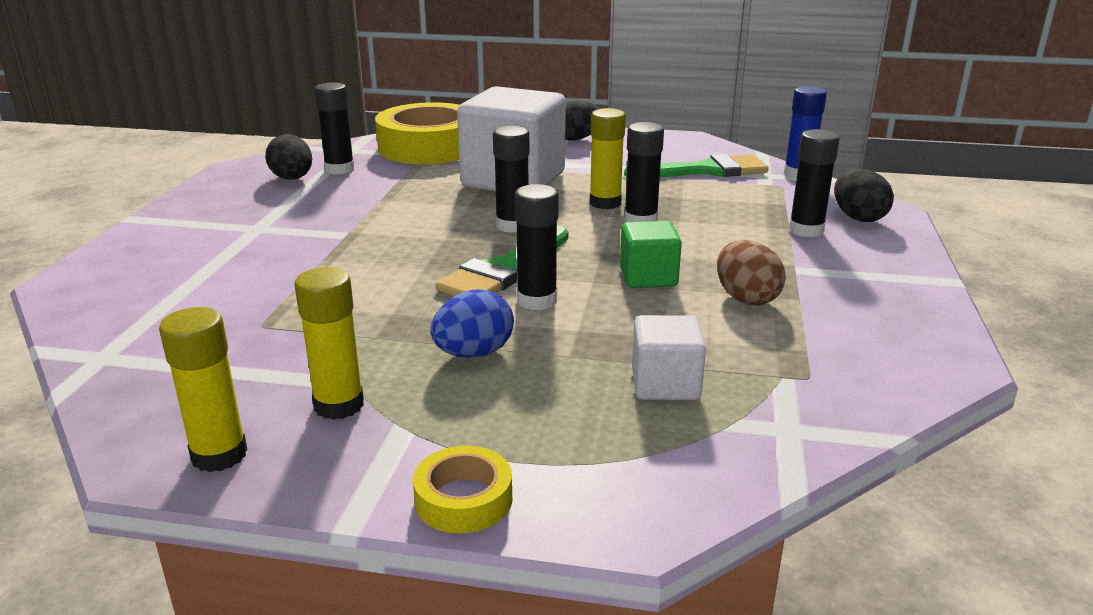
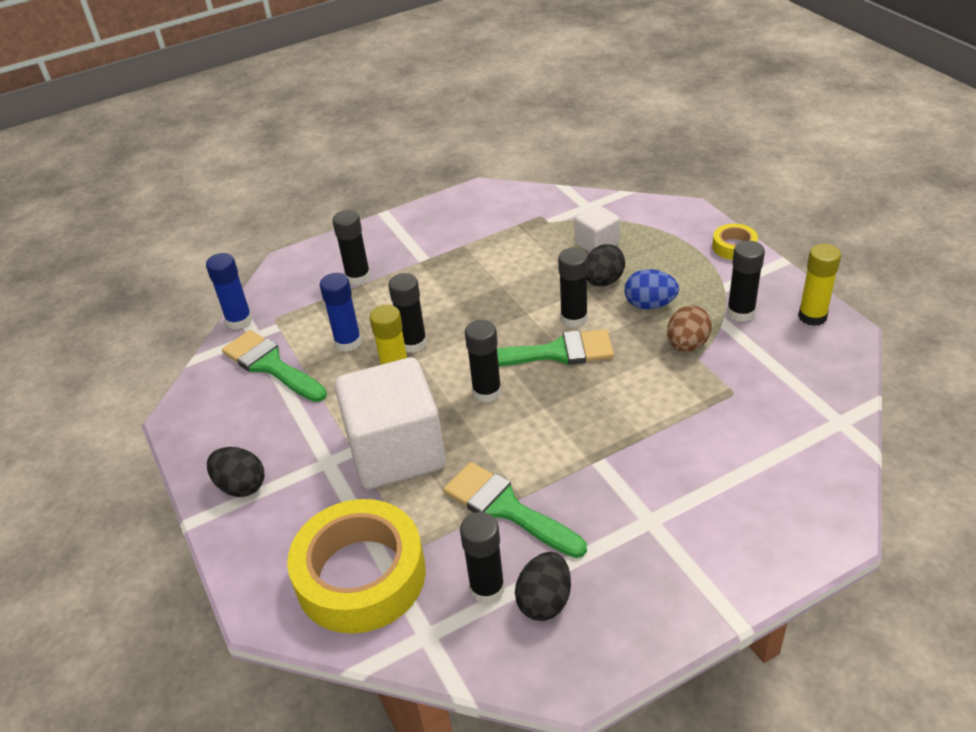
camera: 125 degrees left, 15 degrees up
yellow glue stick [295,267,364,420] -> black glue stick [727,241,765,322]
green cube [620,221,682,288] -> none
brown egg [717,240,786,306] -> brown egg moved to [667,305,712,352]
black egg [834,169,894,222] -> black egg moved to [587,244,625,286]
none -> blue glue stick [320,273,362,352]
none -> green brush [443,462,587,558]

